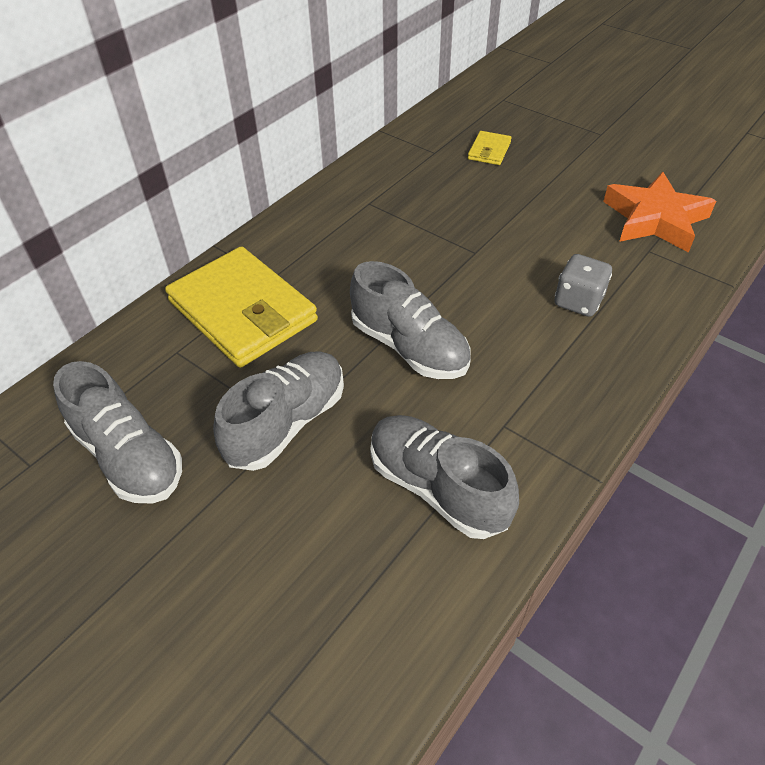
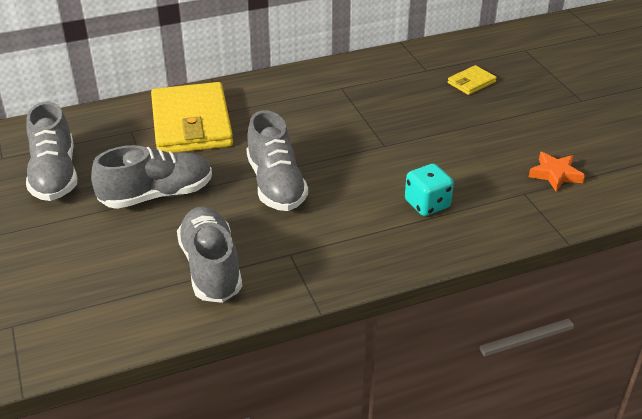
camera: 30 degrees right, 10 degrees down
grey dice [555,254,612,317] -> turquoise dice [405,164,454,216]
orange star [603,172,716,253] -> orange star [529,152,585,192], size x0.55

